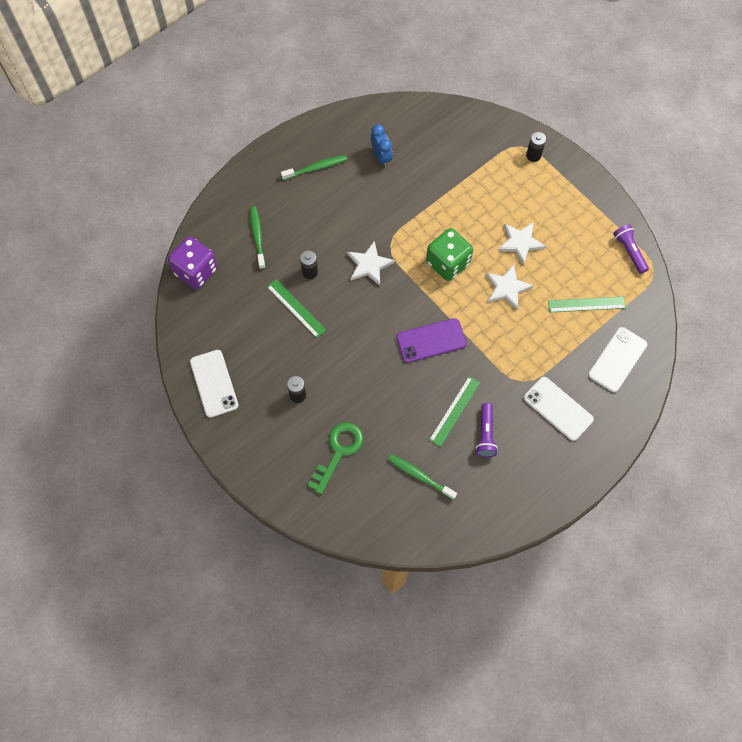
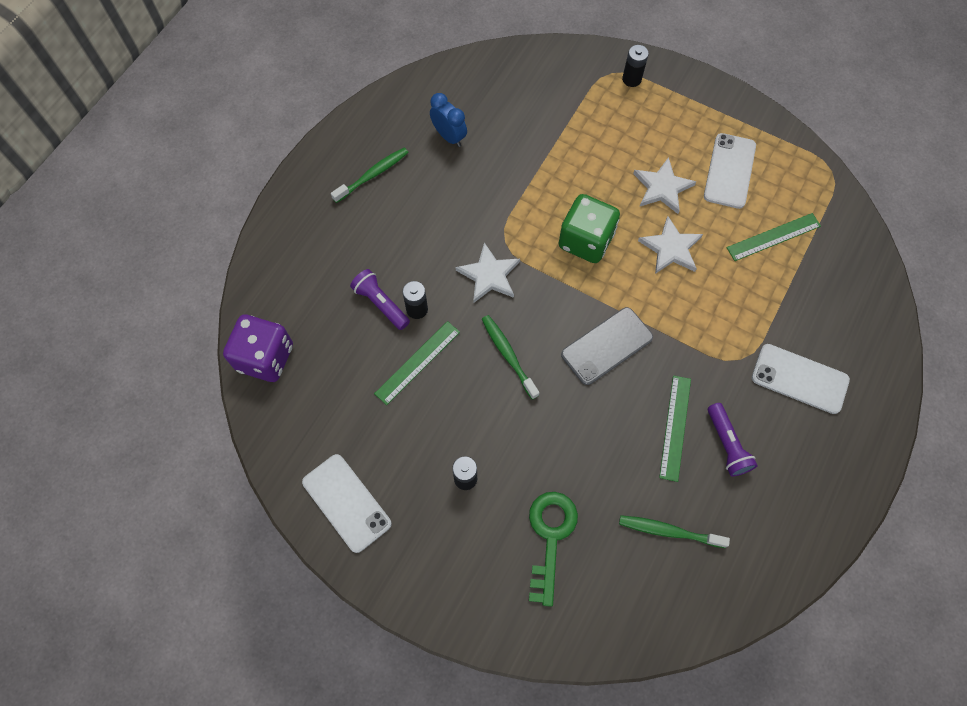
camera: 20 degrees left, 0 degrees up
green toothbrush [250,207,266,269] -> green toothbrush moved to [482,315,539,400]
green ruler [267,279,326,338] -> green ruler turned 75 degrees counterclockwise [374,321,460,405]
purple phone [396,318,467,363] -> grey phone [561,307,653,385]
white phone [588,327,647,392] -> white phone moved to [704,133,756,209]
purple flashlight [613,224,649,274] -> purple flashlight moved to [350,269,410,330]

